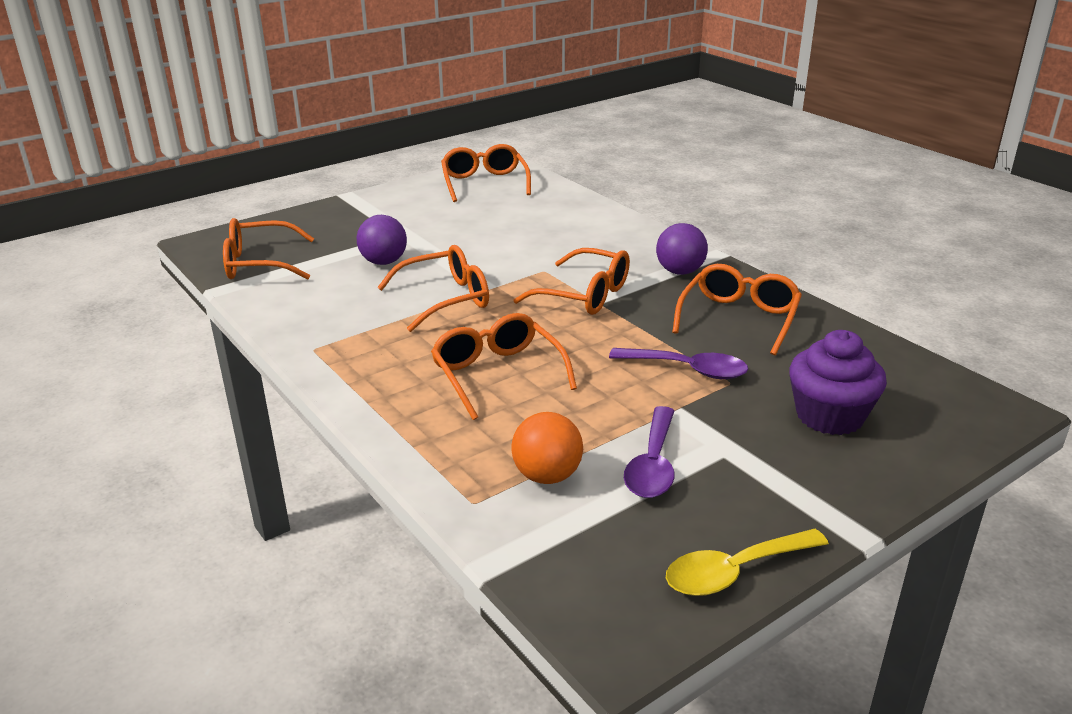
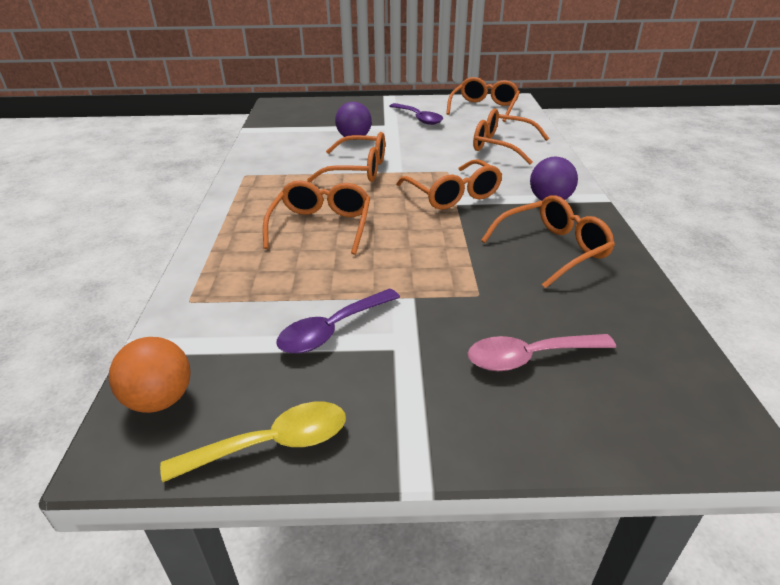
camera: 35 degrees right, 5 degrees up
orange glasses [223,218,314,280] -> orange glasses moved to [473,108,549,164]
orange ball [511,412,583,484] -> orange ball moved to [109,337,191,413]
purple spoon [609,348,748,379] -> purple spoon moved to [389,103,443,125]
yellow spoon [666,529,829,596] -> yellow spoon turned 150 degrees clockwise [160,402,346,482]
purple cupcake [789,330,887,435] -> pink spoon [468,334,616,371]

